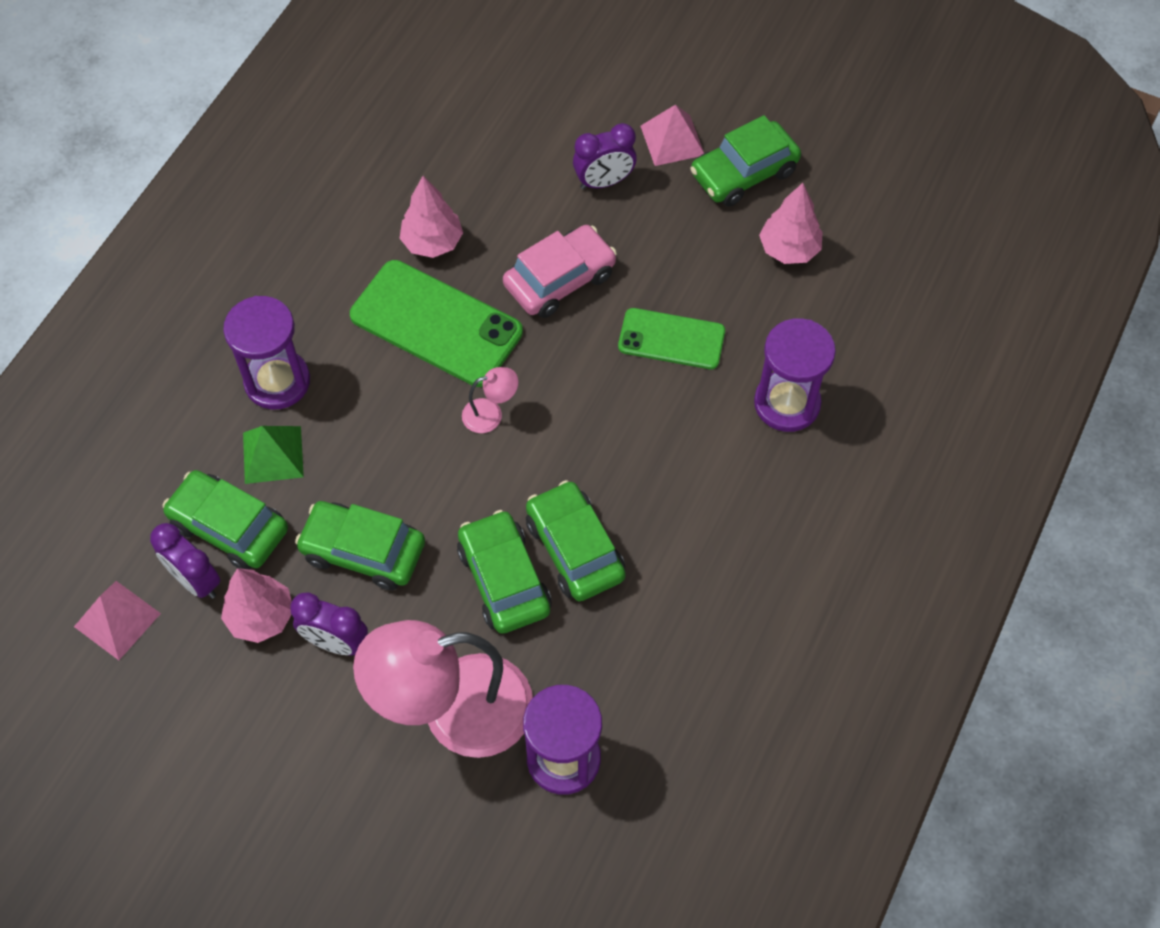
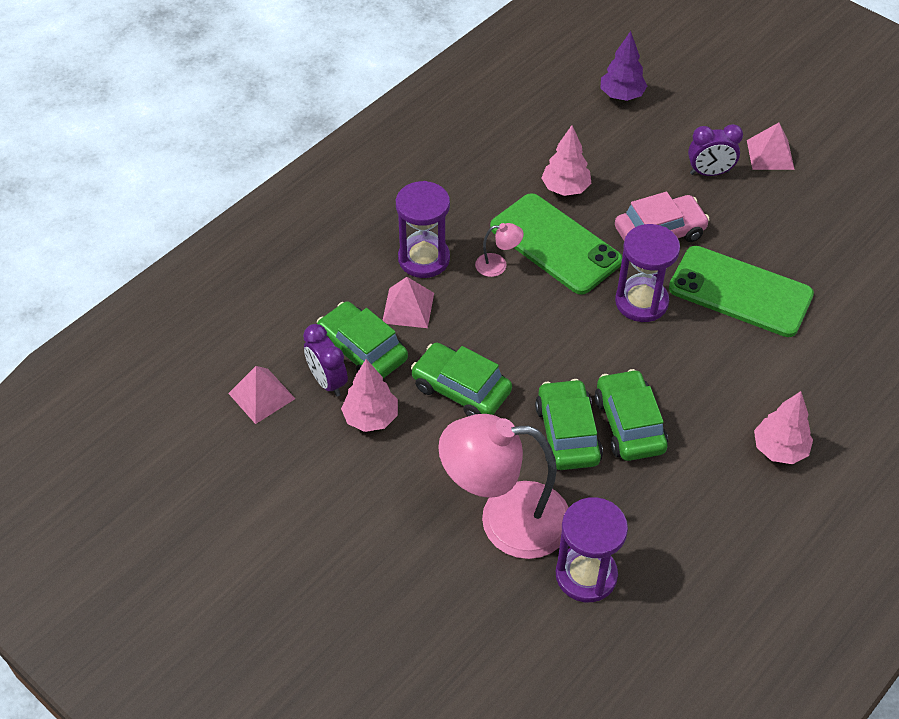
camera: 15 degrees right, 10 degrees down
green pyramid [243,426,304,484] -> pink pyramid [382,277,434,328]
purple clock [290,592,368,656] -> none
pink lamp [462,367,519,433] -> pink lamp moved to [475,223,524,277]
green phone [618,308,725,369] -> green phone [669,246,814,337], size x1.61
green car [690,115,801,206] -> none
purple hourglass [754,318,836,432] -> purple hourglass moved to [615,224,680,322]
pink tree [759,183,823,264] -> pink tree moved to [754,391,813,464]
none -> purple tree [600,31,647,101]

